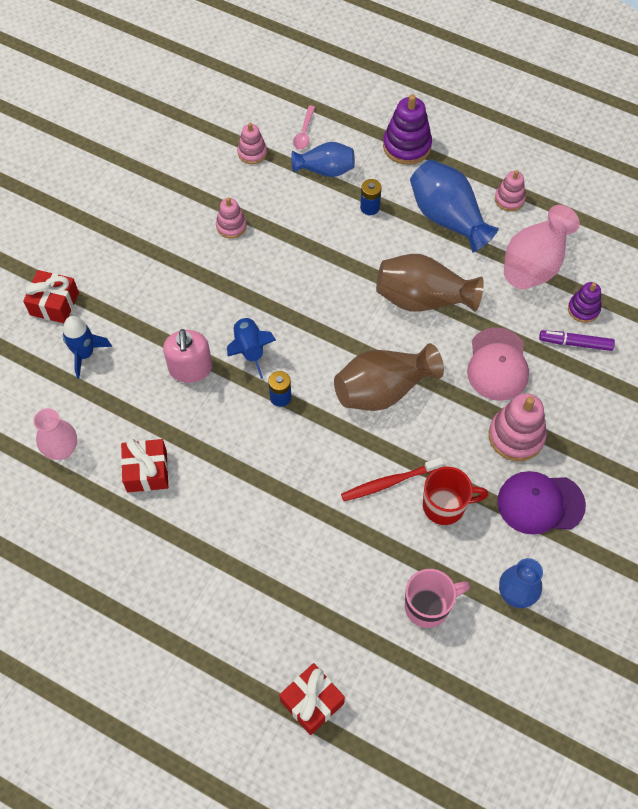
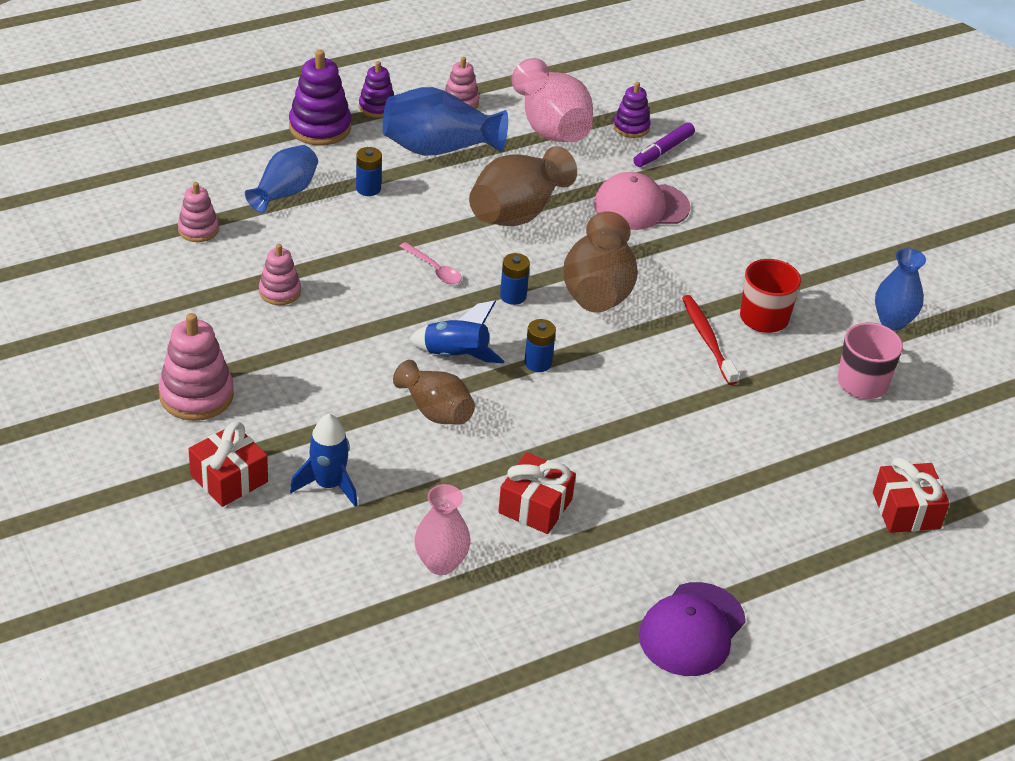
camera: 60 degrees left, 20 degrees down
pink soap dispenser [163,329,212,383] -> brown vase [393,360,475,425]
pink spoon [293,105,315,149] -> pink spoon moved to [399,242,462,284]
red toothbrush [341,457,444,501] -> red toothbrush turned 150 degrees clockwise [682,295,739,385]
pink cap [467,327,529,401] -> pink cap turned 135 degrees clockwise [594,172,690,230]
pink stacking toy [489,393,547,461] -> pink stacking toy moved to [159,313,234,421]
purple cap [497,471,586,535] -> purple cap moved to [639,582,746,676]
none -> purple stacking toy [359,61,394,118]
none -> blue battery [500,253,530,305]

